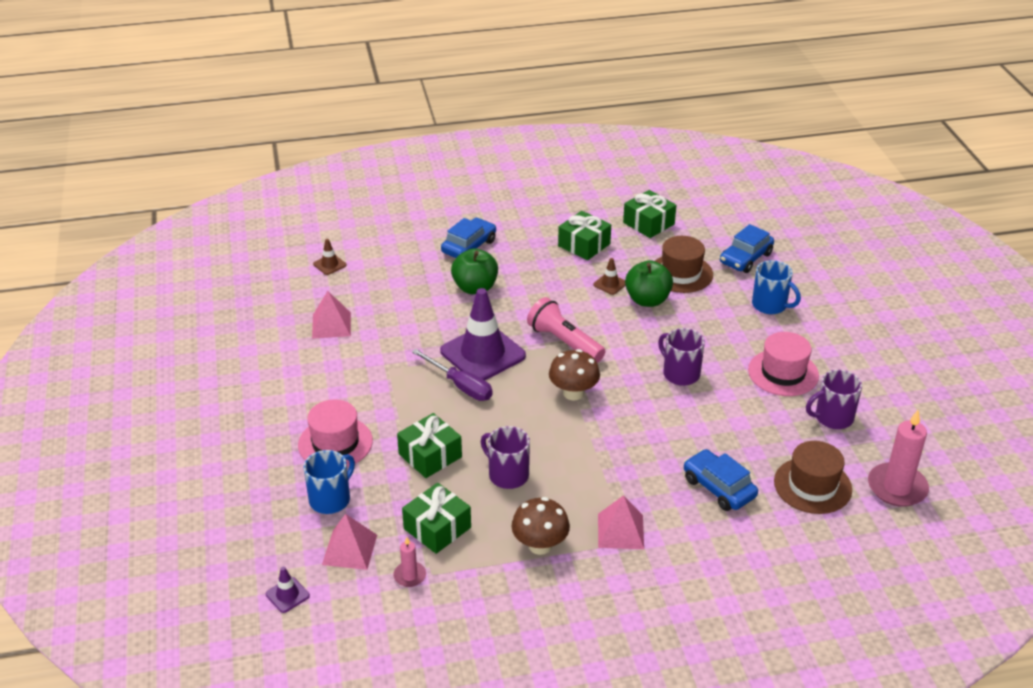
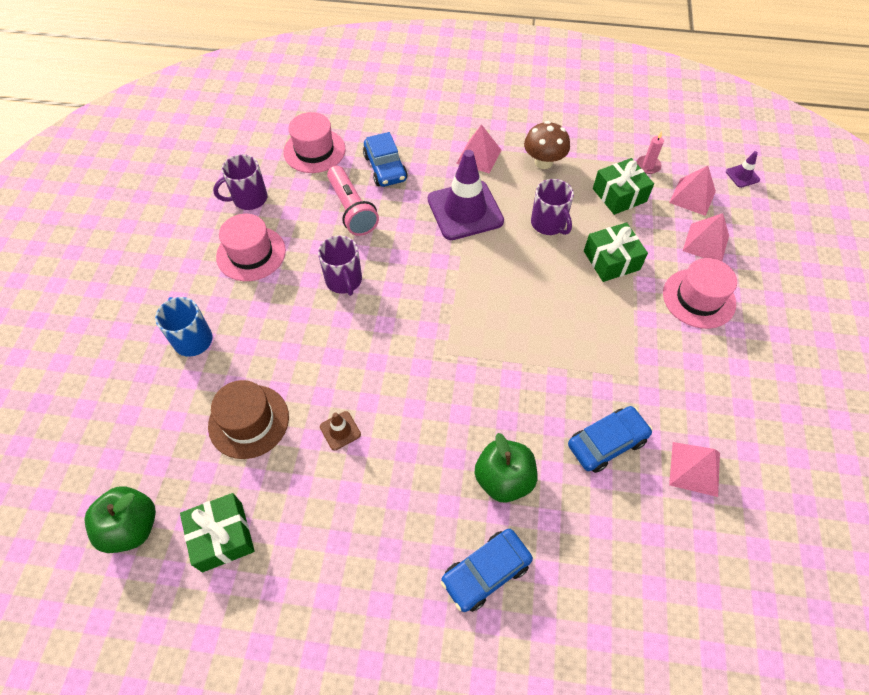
camera: 160 degrees left, 20 degrees up
blue mug [304,450,355,514] -> pink pyramid [683,213,729,261]
brown traffic cone [313,239,346,275] -> none
purple screwdriver [412,349,493,401] -> none
purple traffic cone [440,288,526,380] -> purple traffic cone moved to [428,150,504,240]
pink flashlight [527,297,605,363] -> pink flashlight moved to [327,166,379,236]
brown mushroom [549,349,600,400] -> none
green gift [558,211,611,260] -> none
green apple [625,260,673,307] -> green apple moved to [84,486,156,553]
blue car [720,224,774,273] -> blue car moved to [568,406,653,473]
brown hat [774,441,852,514] -> pink hat [283,112,346,173]
purple mug [806,370,862,429] -> purple mug turned 150 degrees clockwise [213,154,268,210]
pink candle [868,410,929,507] -> none

